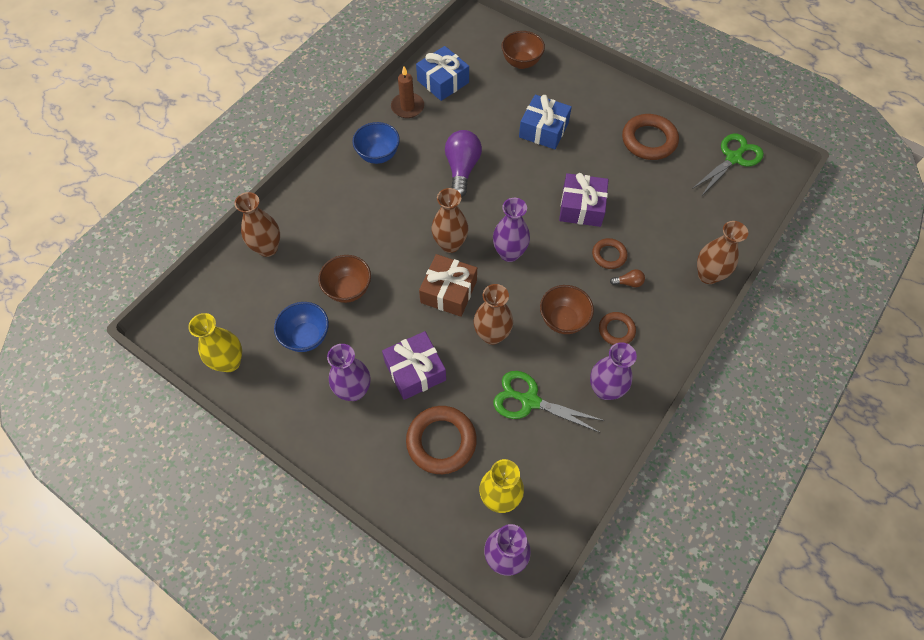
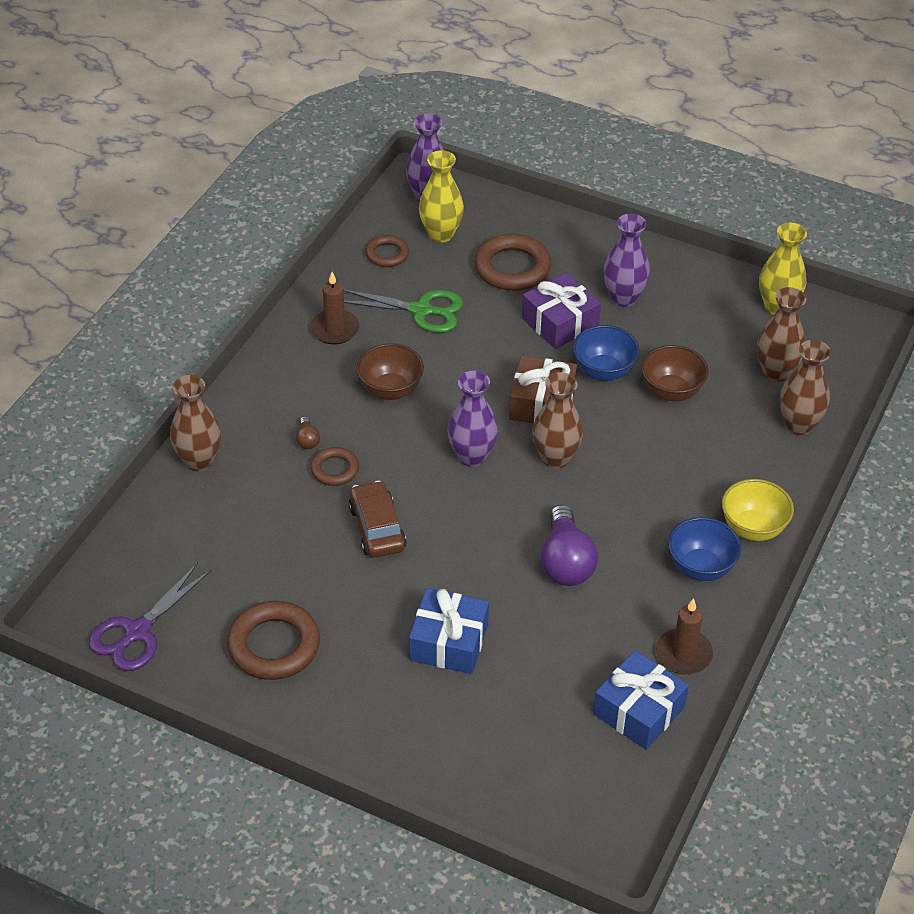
camera: 170 degrees right, 15 degrees down
blue bowl [274,302,329,352] -> blue bowl moved to [573,325,639,381]
brown vase [474,284,513,345] -> brown vase moved to [757,287,806,382]
brown bowl [502,31,545,69] -> none
purple gift [559,173,608,227] -> brown car [349,481,406,558]
purple vase [590,342,637,400] -> brown candle [310,272,359,344]
brown ring [599,312,636,345] -> brown ring moved to [366,235,409,267]
brown light bulb [610,269,645,287] -> brown light bulb turned 90 degrees counterclockwise [296,416,320,449]
green scissors [692,134,764,195] -> purple scissors [89,563,212,671]
none -> yellow bowl [722,479,794,541]

